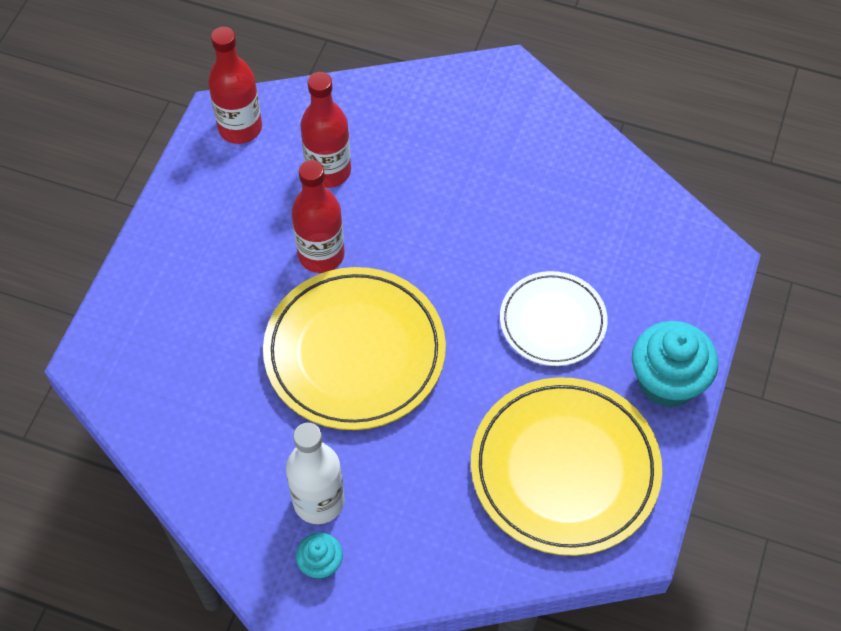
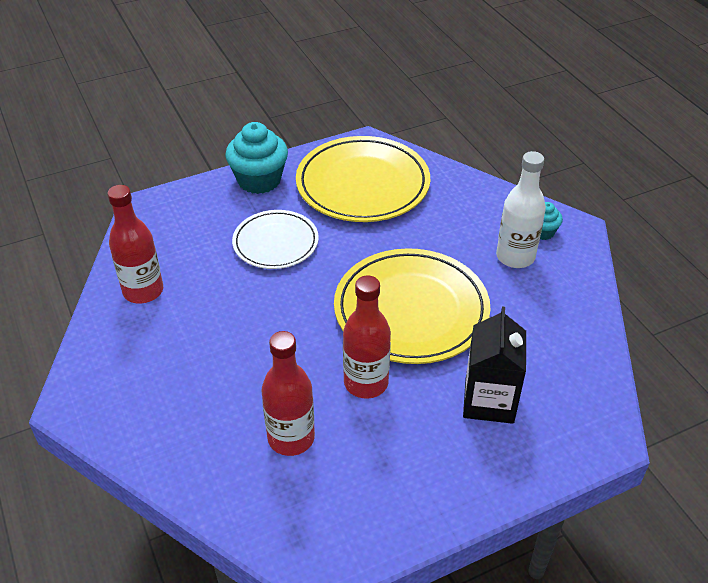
camera: 135 degrees left, 15 degrees down
red bottle [208,27,262,144] -> red bottle moved to [107,185,163,304]
none -> black carton [463,306,526,424]

